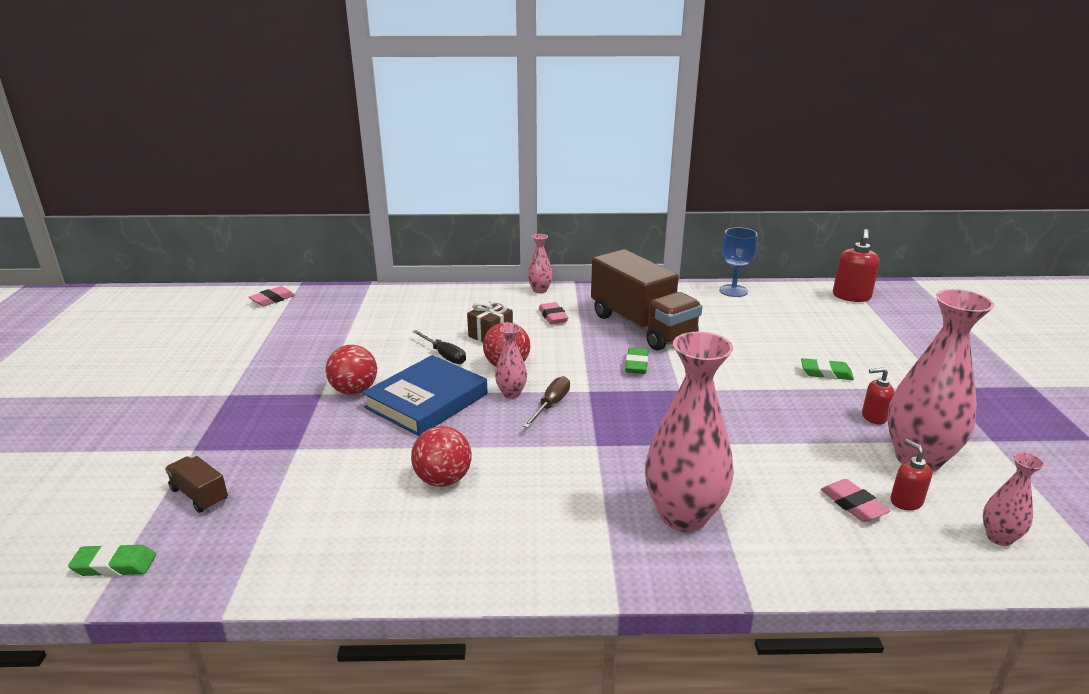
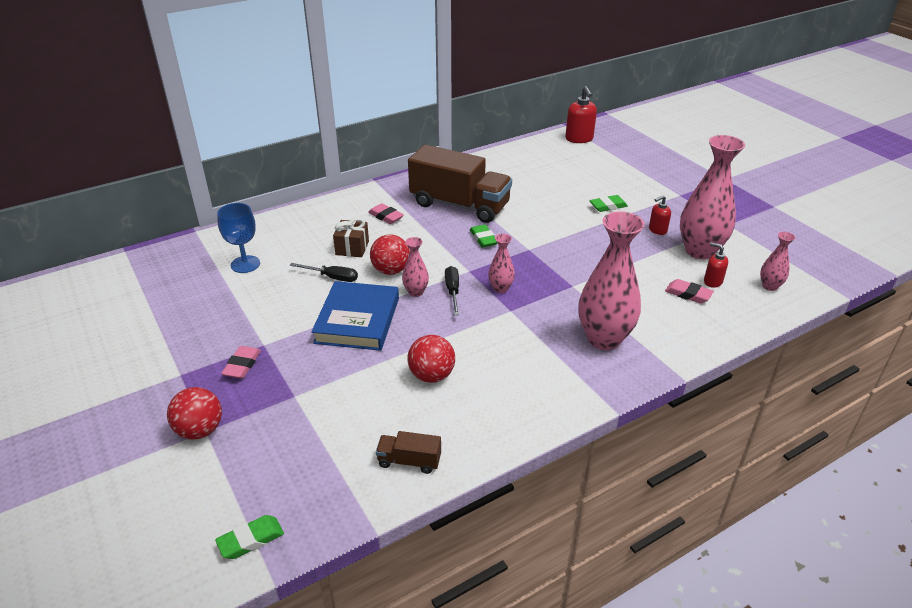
camera: 30 degrees left, 10 degrees up
brown truck [165,456,228,513] -> brown truck moved to [376,431,441,474]
pink eraser [249,286,295,306] -> pink eraser moved to [221,346,261,378]
red ball [326,345,377,395] -> red ball moved to [167,387,222,440]
brown screwdriver [523,376,570,428] -> black screwdriver [445,266,459,315]
pink vase [528,234,553,293] -> pink vase moved to [488,234,515,293]
blue goblet [719,227,758,297] -> blue goblet moved to [217,203,260,273]

